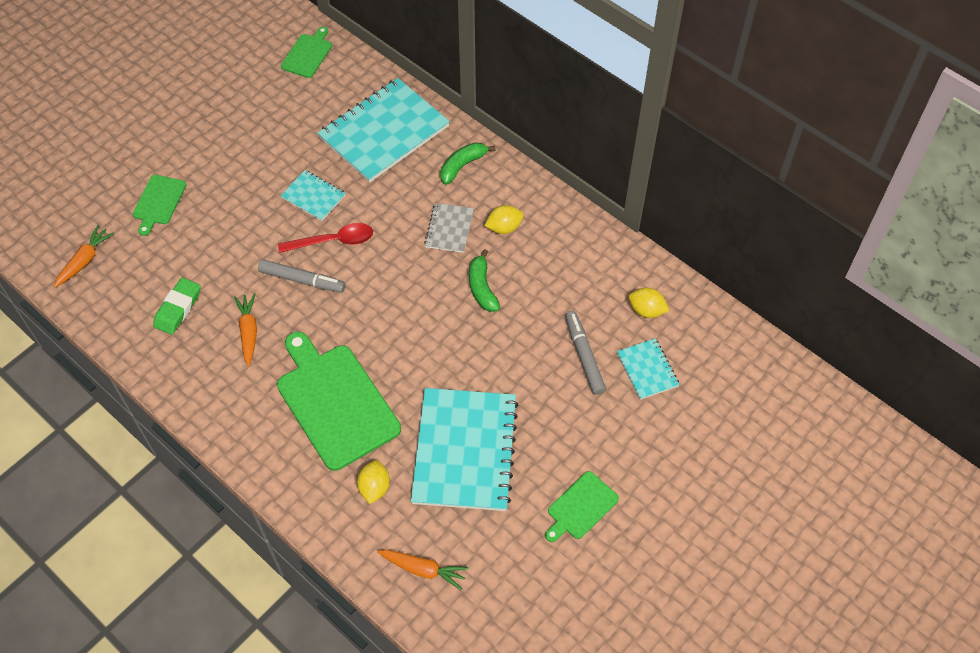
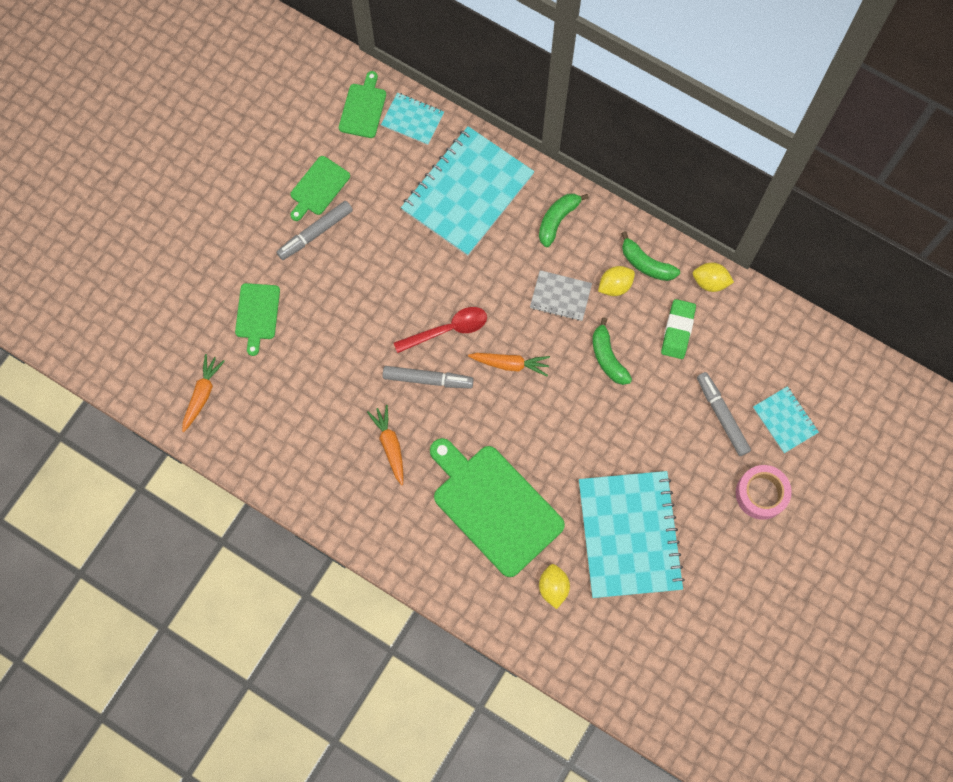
camera: 10 degrees left, 15 degrees up
green eraser [153,278,201,335] -> green eraser moved to [661,299,696,359]
turquoise notebook [280,170,346,221] -> turquoise notebook moved to [381,93,444,145]
orange carrot [377,550,469,590] -> orange carrot moved to [468,353,550,376]
grey notebook [424,203,474,253] -> grey notebook turned 75 degrees counterclockwise [530,270,592,321]
green cutting board [545,471,619,542] -> green cutting board moved to [290,156,350,221]
yellow lemon [628,288,670,318] -> yellow lemon moved to [693,263,734,292]
none -> grey marker [276,201,353,260]
none -> green banana [621,231,680,281]
none -> pink tape [736,465,792,520]

